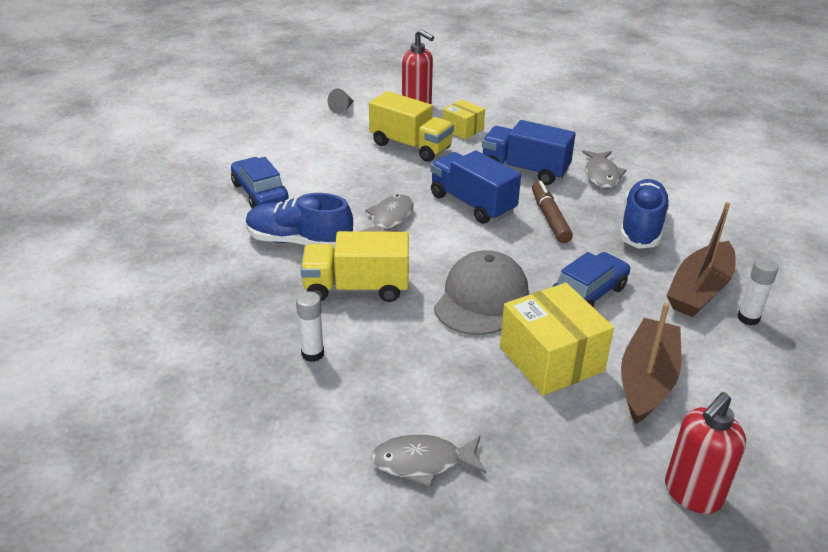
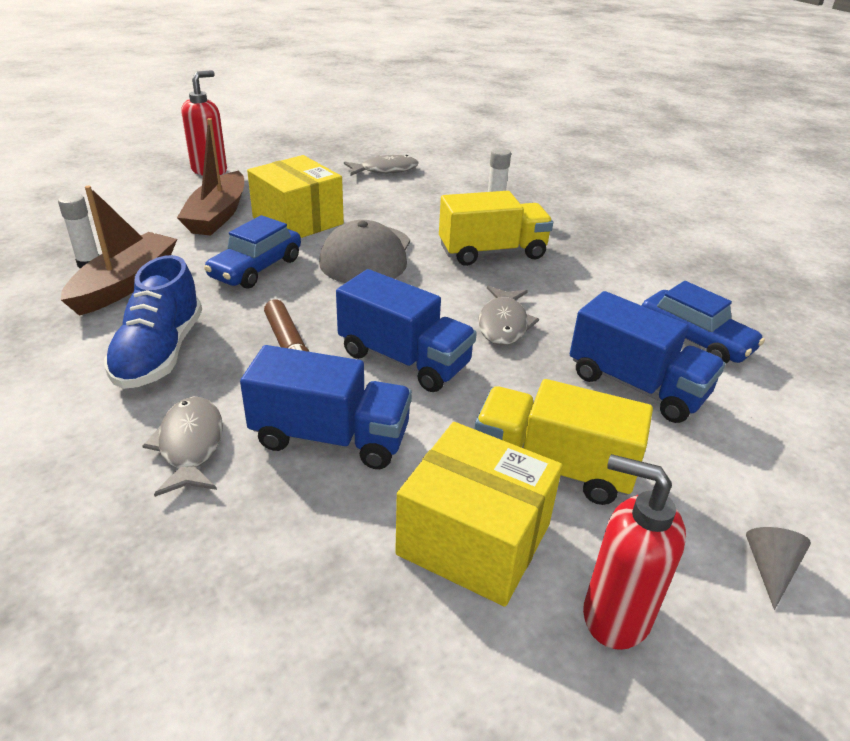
camera: 165 degrees right, 0 degrees up
blue shoe [246,193,353,249] -> none
yellow box [442,100,485,139] -> yellow box [395,422,563,607], size x1.74
none -> blue truck [570,291,725,423]

